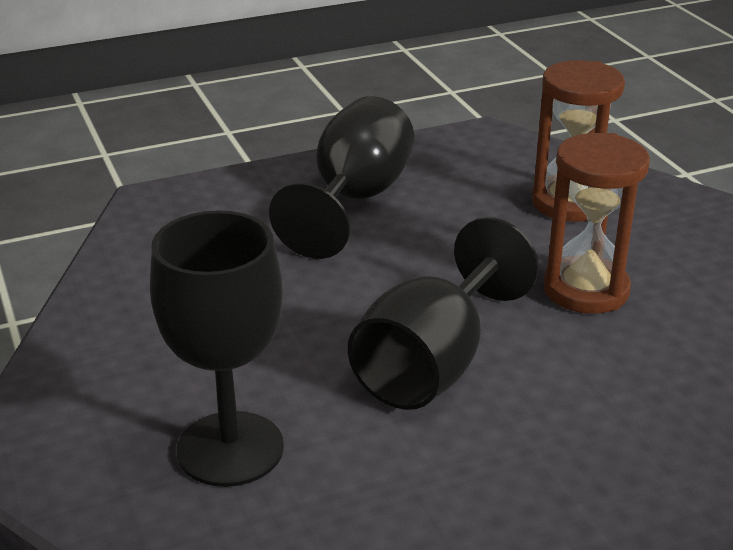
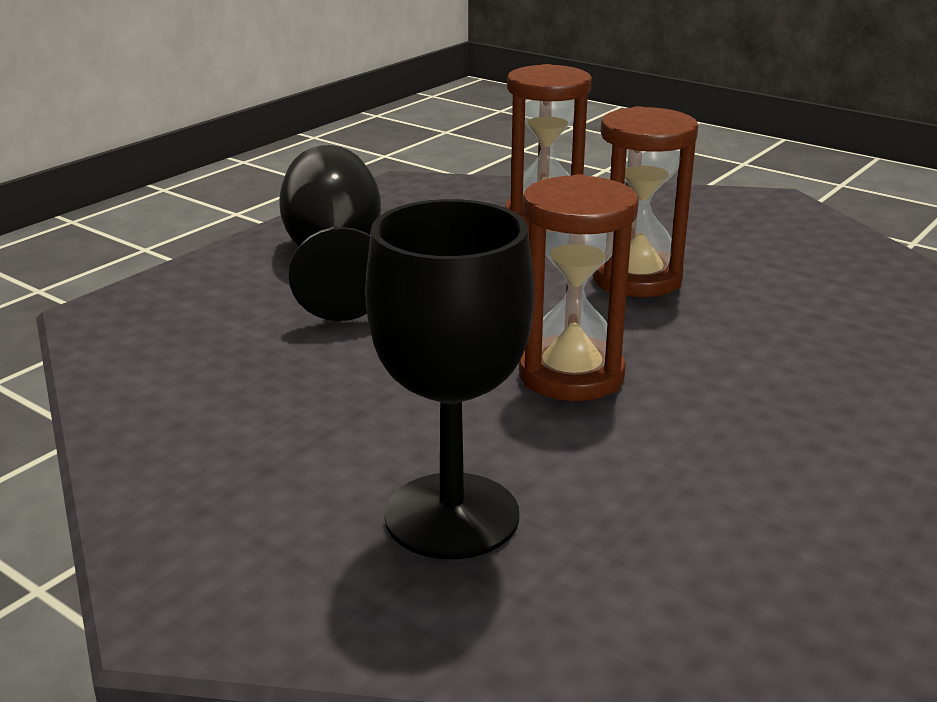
camera: 30 degrees left, 5 degrees down
black goblet [348,217,539,410] -> brown hourglass [519,174,639,401]

